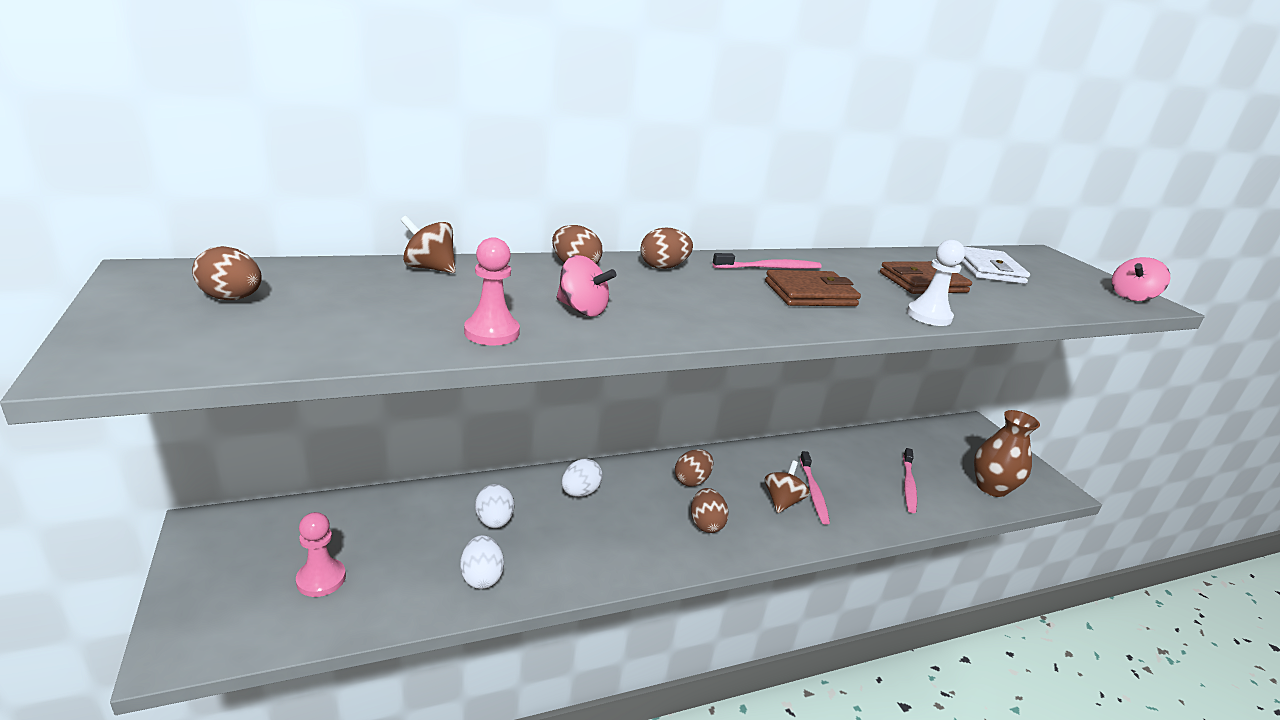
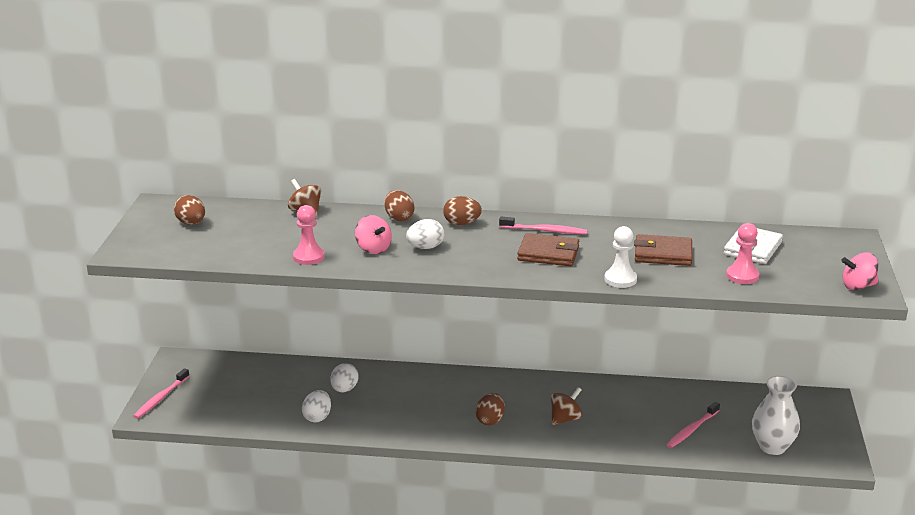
camera: 30 degrees right, 0 degrees up
pink pawn [296,512,346,597] -> pink pawn moved to [726,223,759,284]
white egg [562,459,603,497] -> white egg moved to [406,219,444,249]
brown egg [675,449,714,487] -> none
pink toothbrush [800,451,830,525] -> pink toothbrush moved to [133,368,189,419]
brown vase [974,410,1040,497] -> white vase [752,376,800,455]

